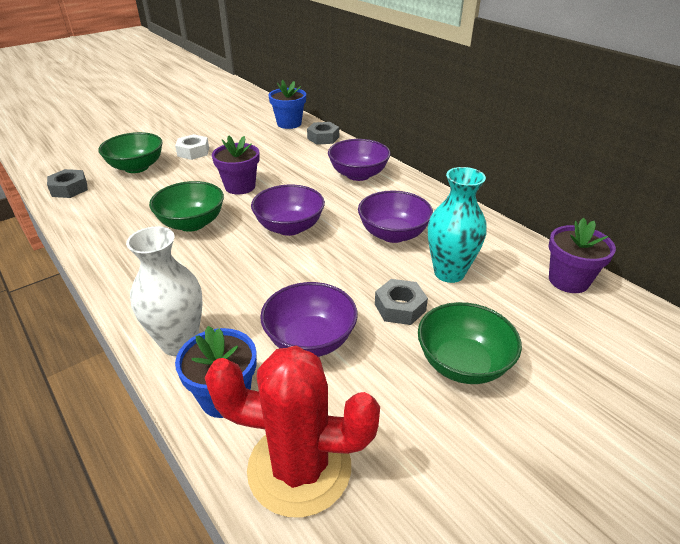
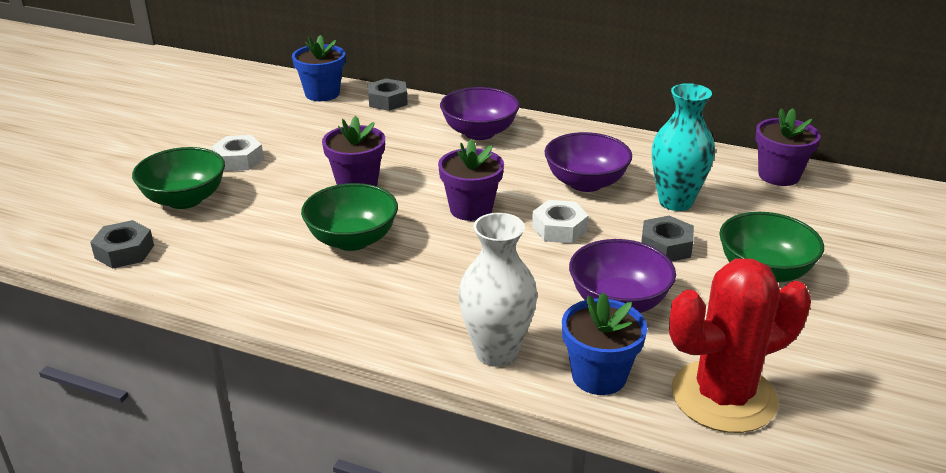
camera: 30 degrees left, 5 degrees down
purple bowl [251,185,325,236] -> purple flower pot [438,139,504,221]
none -> white nut [532,200,589,244]

